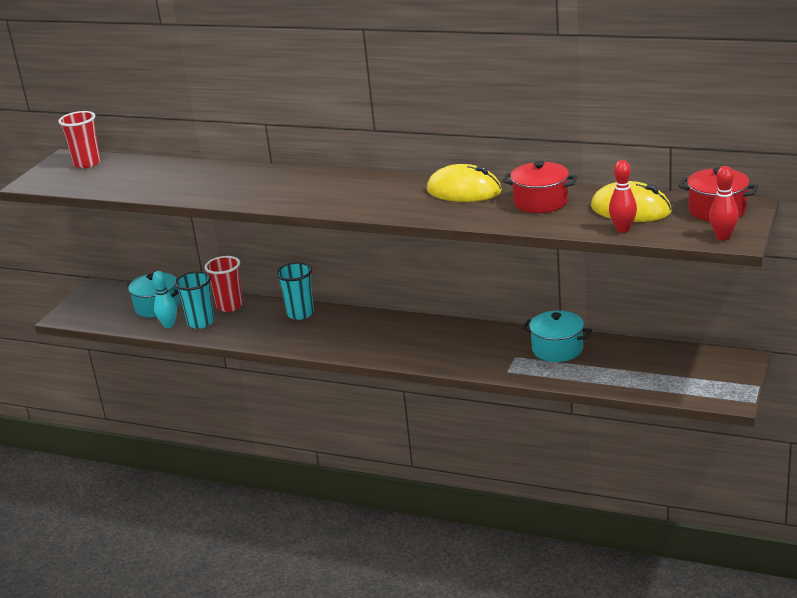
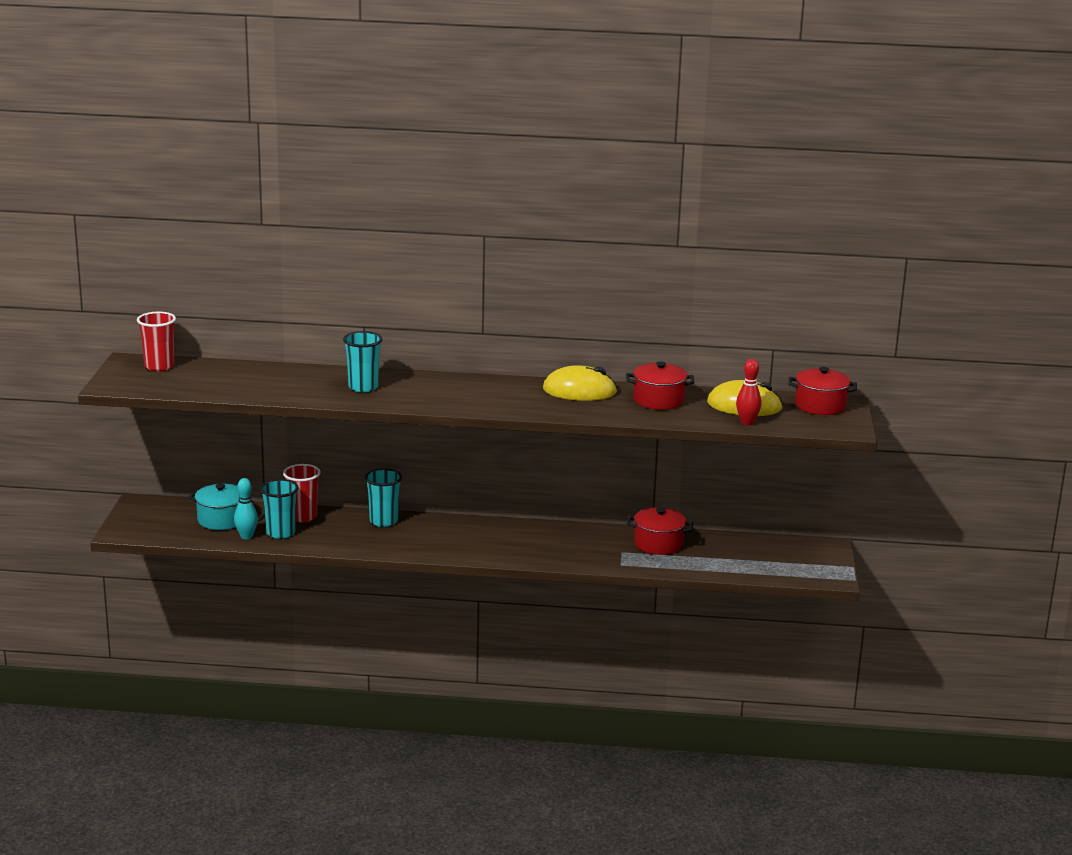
camera: 20 degrees left, 5 degrees down
turquoise pot [522,311,592,362] -> red pot [627,507,693,555]
red bowling pin [709,166,739,241] -> none
none -> turquoise cup [343,331,383,392]

